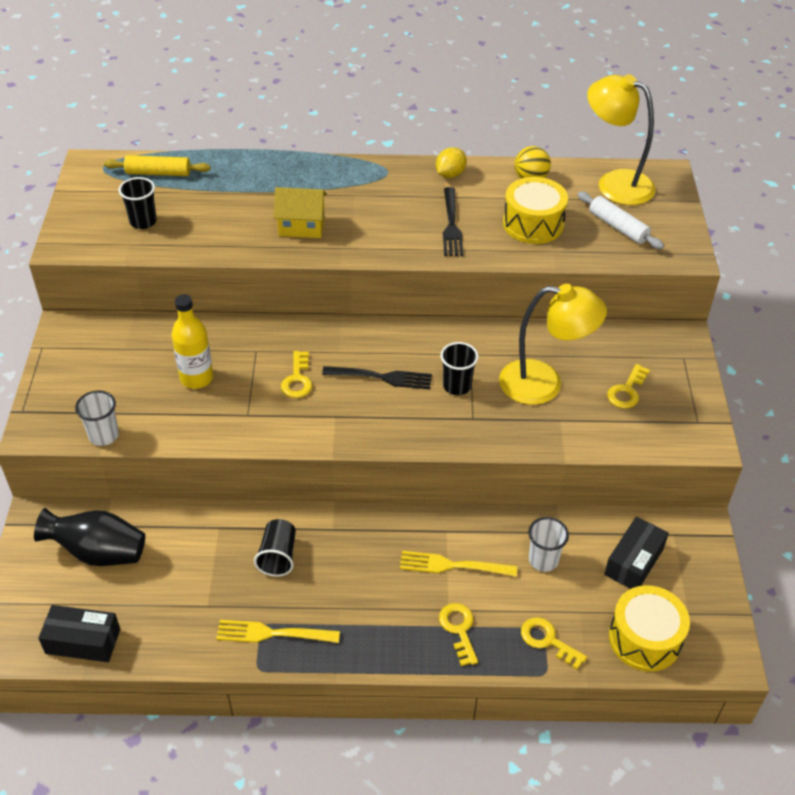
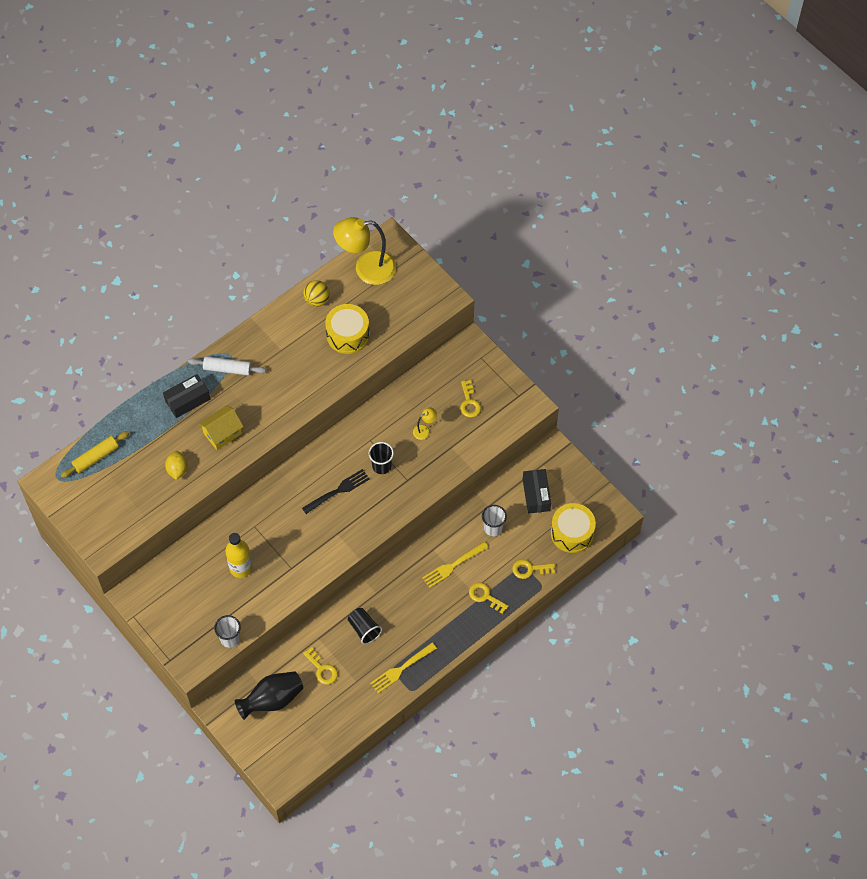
camera: 40 degrees left, 15 degrees up
black box [38,605,120,662] -> black box moved to [163,374,210,418]
black cup [119,177,157,229] -> none
yellow key [281,351,312,398] -> yellow key moved to [303,647,338,685]
yellow lemon [436,147,467,178] -> yellow lemon moved to [165,451,188,480]
black fork [443,187,463,256] -> none
yellow lamp [499,284,607,405] -> yellow lamp [413,408,437,440], size x0.42
white rolling pin [578,191,664,249] -> white rolling pin moved to [188,356,266,375]

